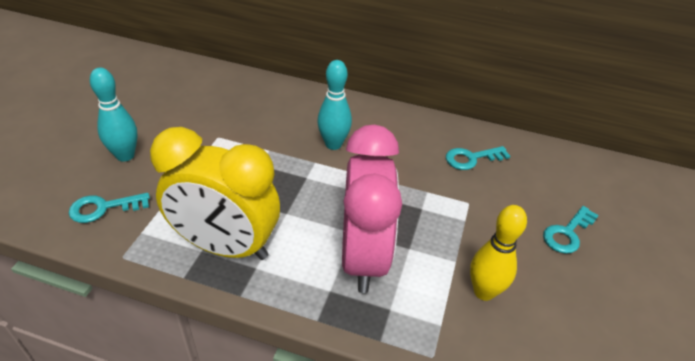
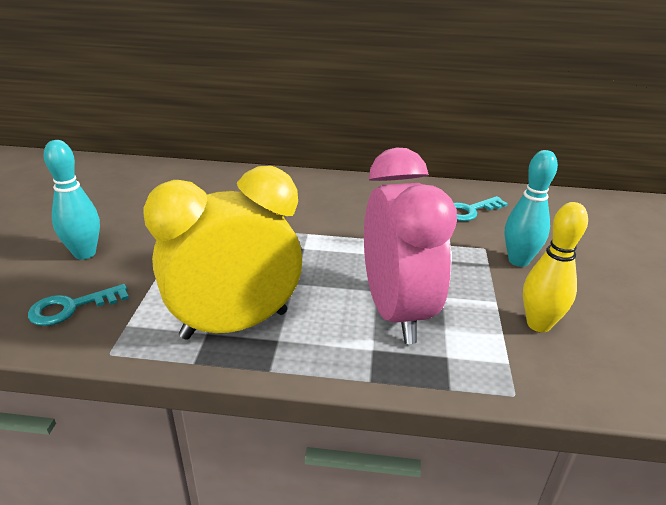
camera: 10 degrees left, 10 degrees down
yellow clock [150,127,280,260] -> yellow clock turned 150 degrees clockwise [143,166,302,340]
turquoise bowling pin [317,60,352,150] -> turquoise bowling pin moved to [505,150,558,267]
turquoise key [543,206,599,254] -> none

